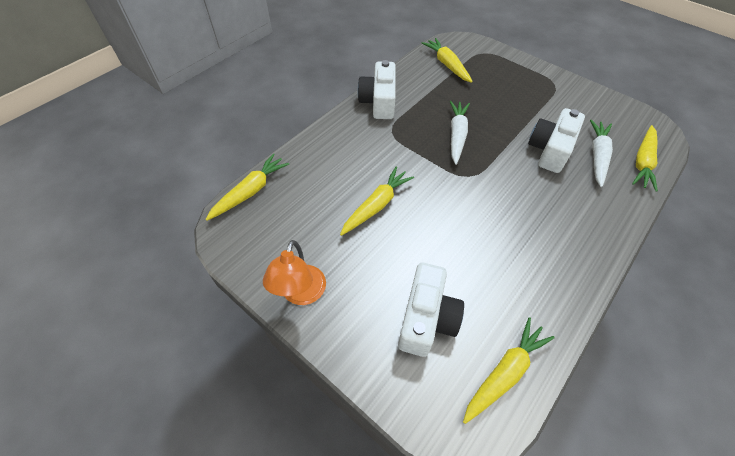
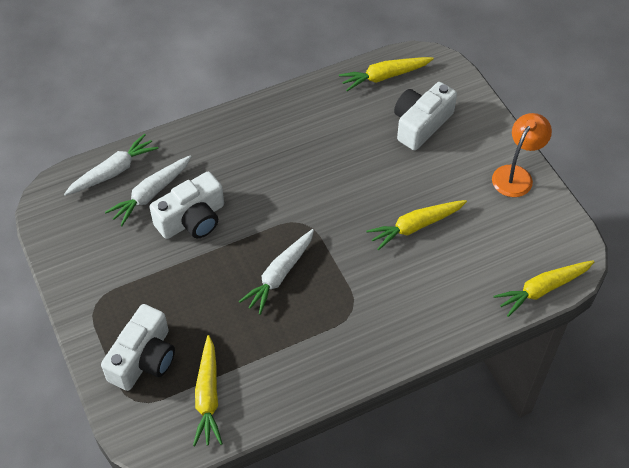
camera: 155 degrees left, 0 degrees up
white camera [357,60,396,119] -> white camera moved to [101,304,175,391]
yellow carrot [632,125,658,192] -> white carrot [64,134,159,196]

